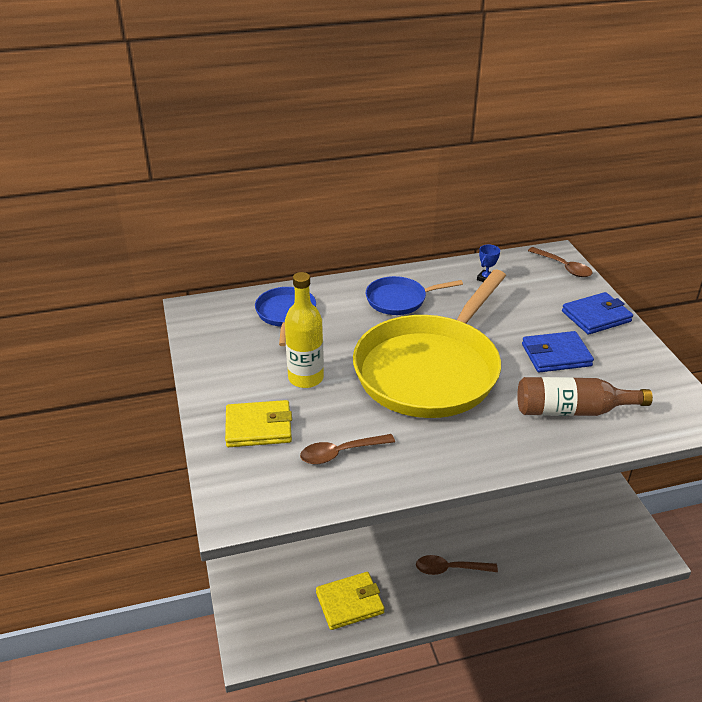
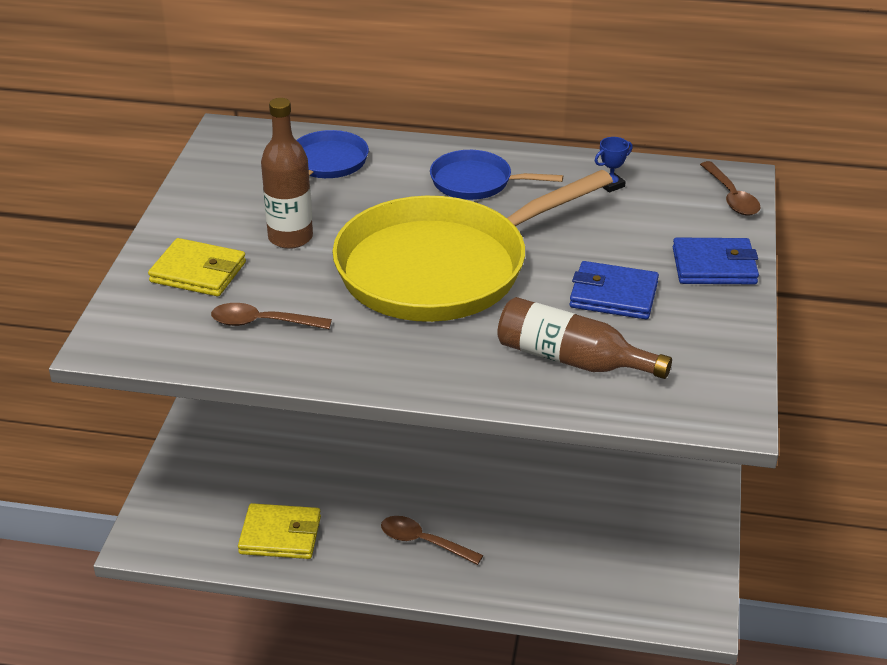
camera: 25 degrees right, 0 degrees up
yellow bottle [285,272,324,388] -> brown bottle [261,98,313,249]

